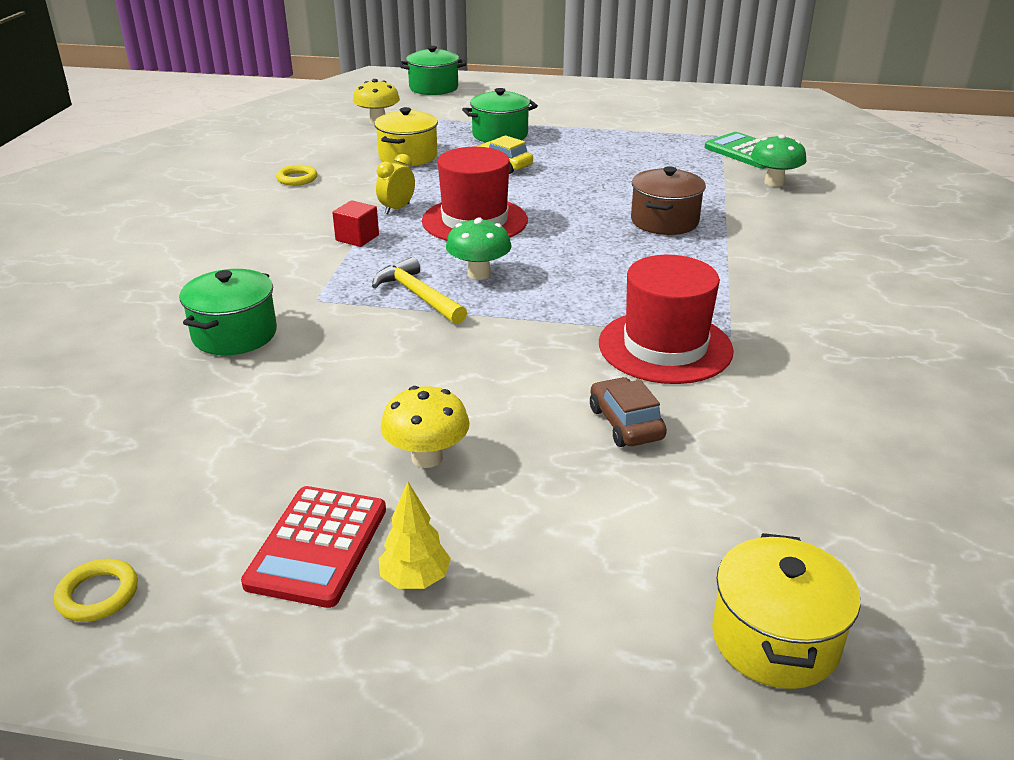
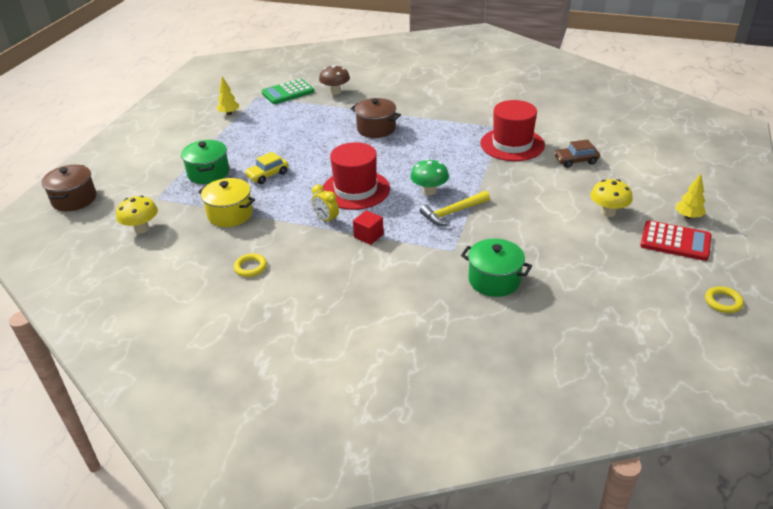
camera: 80 degrees left, 5 degrees up
green pot [400,46,466,95] -> brown pot [41,165,97,211]
yellow pot [712,533,860,689] -> none
green mushroom [751,134,807,187] -> brown mushroom [319,65,350,95]
none -> yellow tree [217,77,239,115]

